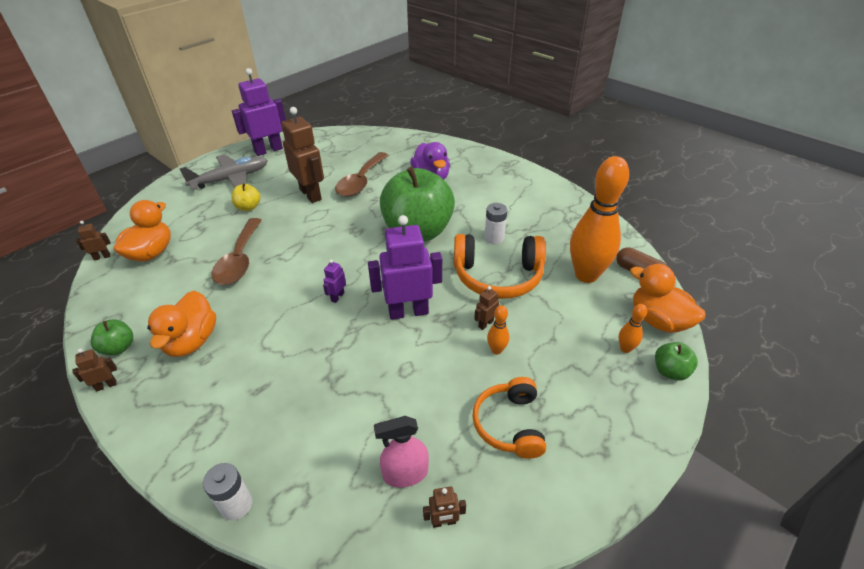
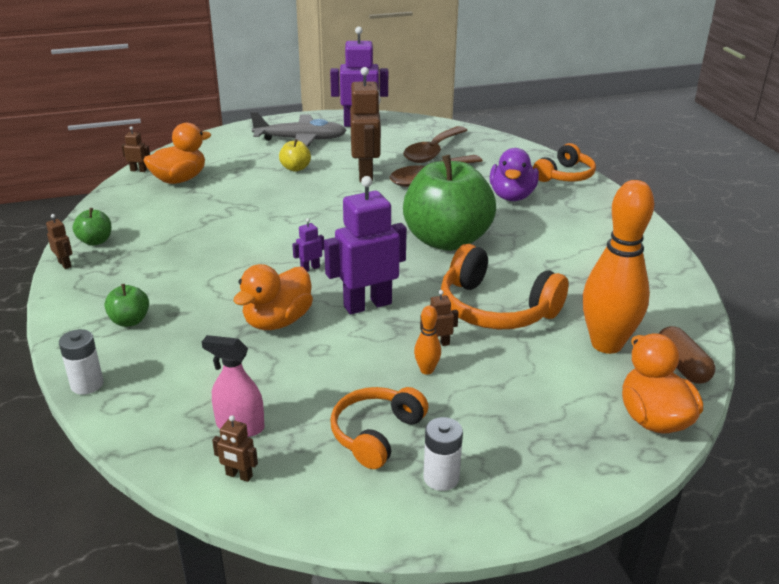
camera: 30 degrees right, 10 degrees down
brown robot [72,349,117,392] -> brown robot turned 45 degrees clockwise [46,214,72,269]
orange duck [147,290,216,357] -> orange duck moved to [233,264,313,330]
brown spoon [211,218,262,285] -> brown spoon moved to [403,126,468,163]
purple robot [368,215,442,320] -> purple robot turned 45 degrees counterclockwise [324,176,407,315]
white battery [484,203,507,244] -> white battery moved to [424,417,463,491]
orange bowling pin [619,304,647,353] -> none
green apple [655,342,698,381] -> green apple moved to [104,284,149,327]
none -> orange headphones [533,143,596,182]

